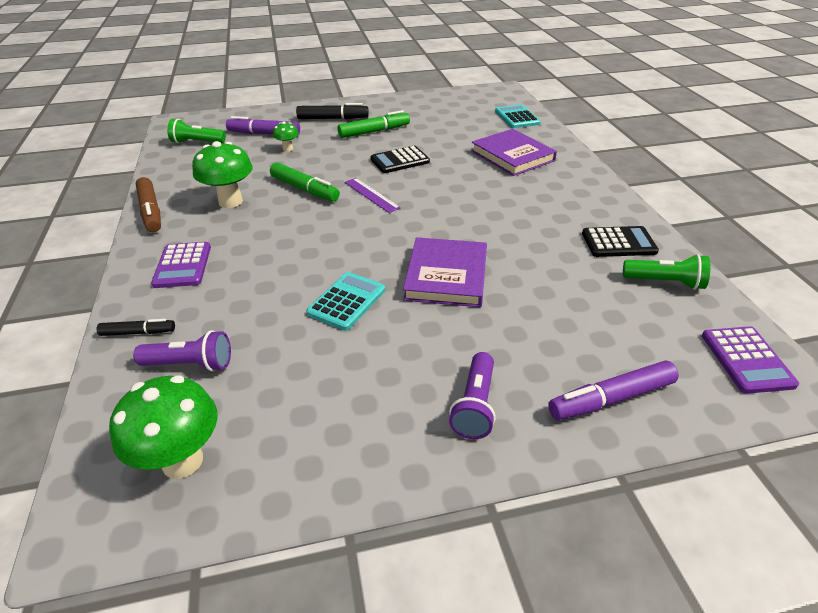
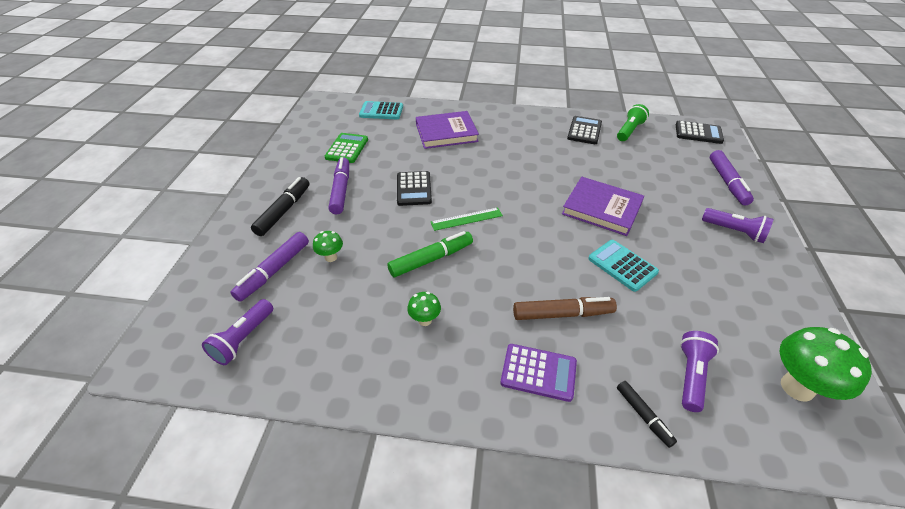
camera: 70 degrees left, 5 degrees up
black marker [97,319,175,336] -> black marker turned 135 degrees clockwise [617,381,677,448]
brown marker [136,177,161,232] -> brown marker moved to [513,297,617,320]
green flashlight [167,119,226,144] -> purple flashlight [202,299,273,365]
green mushroom [192,141,253,208] -> green mushroom [407,292,441,326], size x0.52
green marker [338,110,410,138] -> purple marker [329,157,349,214]
purple ruler [345,178,401,213] -> green ruler [431,207,503,231]
purple calculator [702,326,799,394] -> black calculator [676,120,724,144]
none -> green calculator [325,133,368,163]

